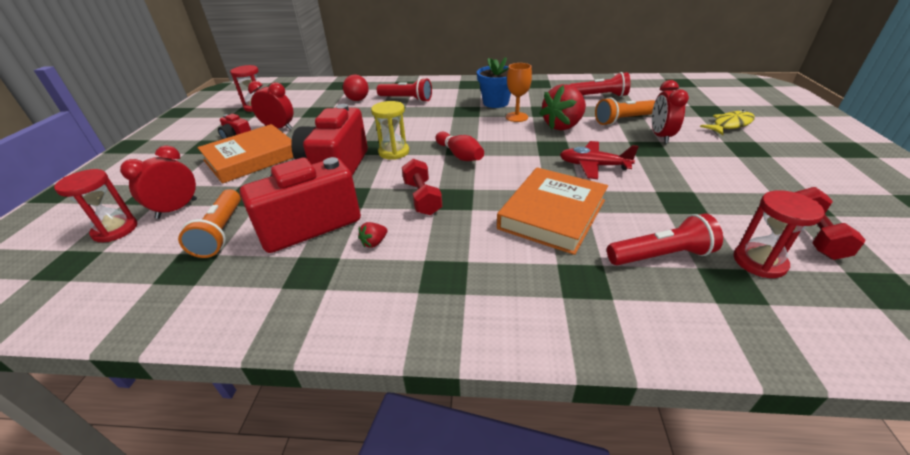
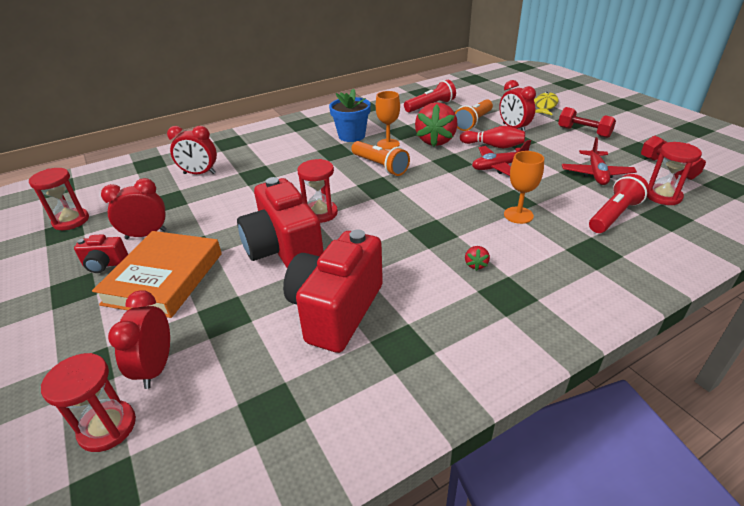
camera: 35 degrees left, 0 degrees up
orange flashlight [178,189,241,258] -> orange flashlight moved to [351,141,410,176]
red ball [343,75,369,101] -> red clock [167,126,217,174]
red strawberry [358,222,387,248] -> red strawberry moved to [465,246,490,271]
yellow hourglass [371,101,409,160] -> red hourglass [297,159,338,223]
red flashlight [377,78,432,102] -> none
red dumbbell [402,159,442,215] -> red dumbbell moved to [558,107,616,138]
red bowling pin [436,131,484,161] -> red bowling pin moved to [460,126,525,148]
orange book [497,167,608,255] -> orange goblet [504,151,544,224]
none -> red plane [562,137,637,185]

